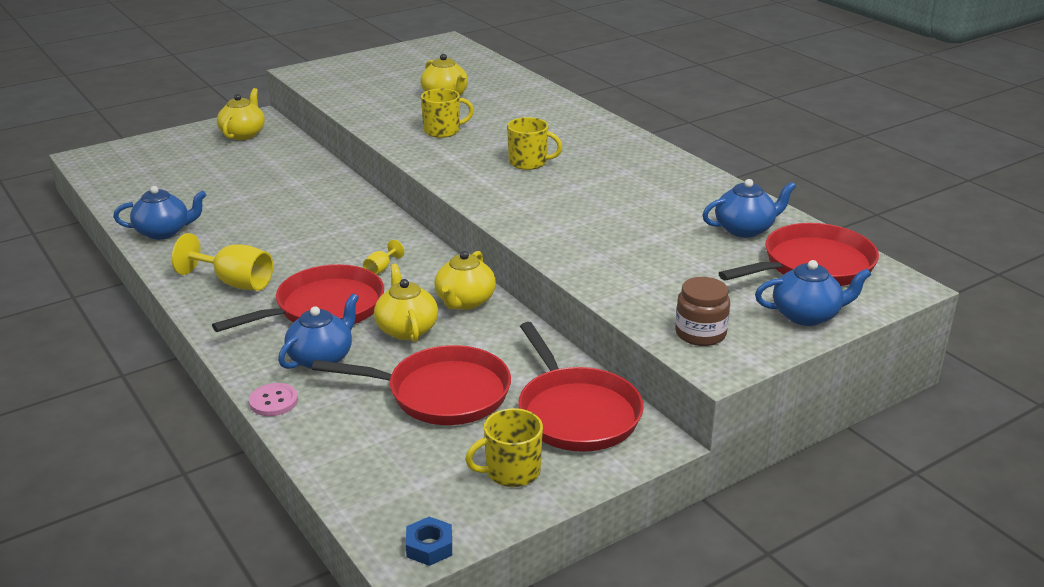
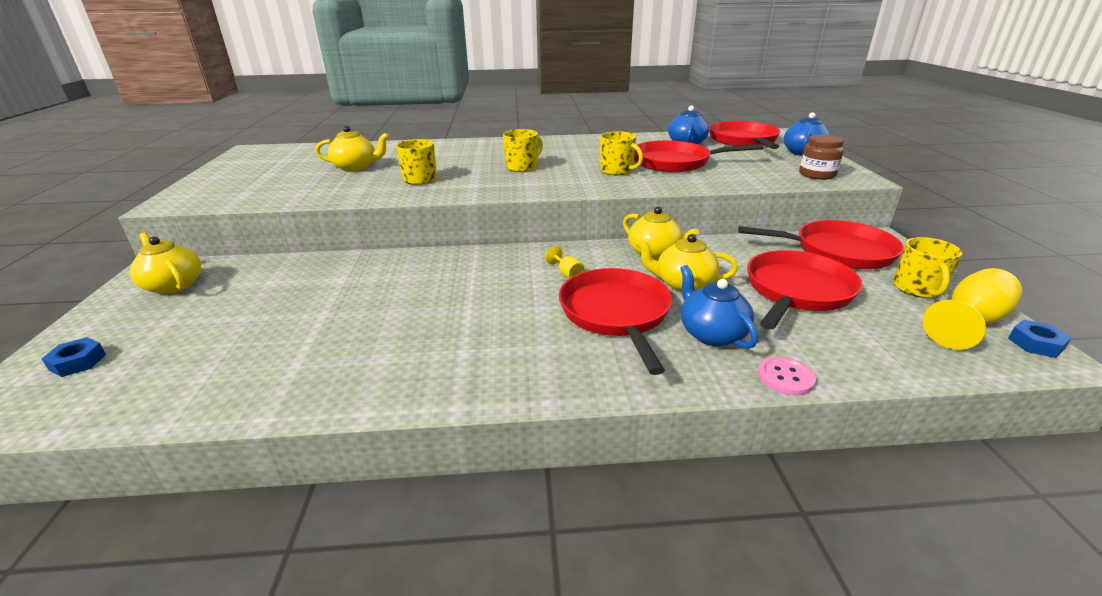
camera: 60 degrees left, 0 degrees up
blue teapot [113,186,207,240] -> none
yellow goblet [172,233,273,291] -> yellow goblet moved to [923,268,1022,350]
none -> blue nut [42,337,106,377]
none -> yellow mug [600,131,643,176]
none -> red pan [634,140,763,173]

